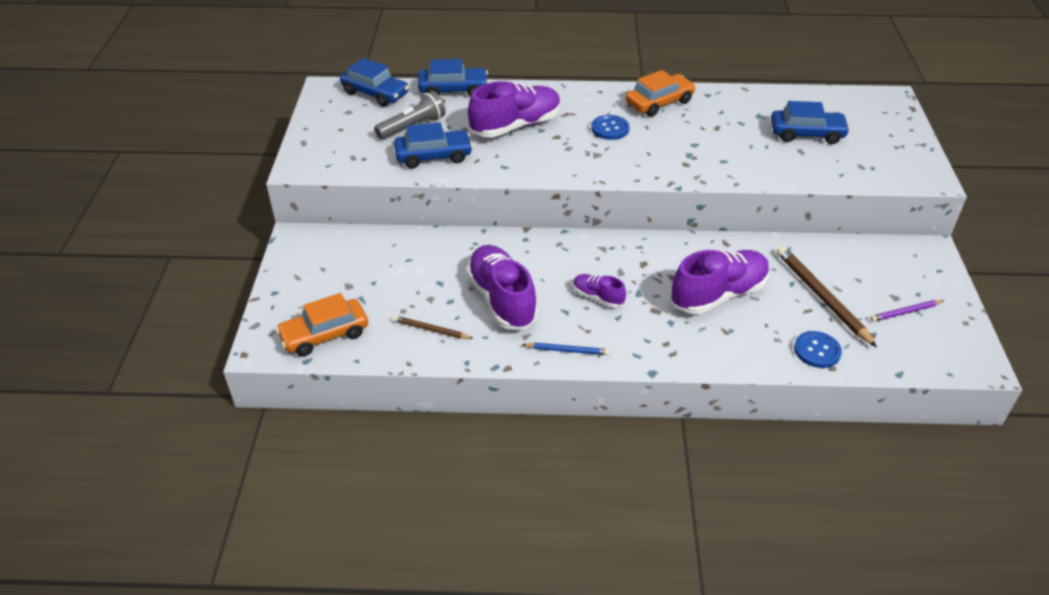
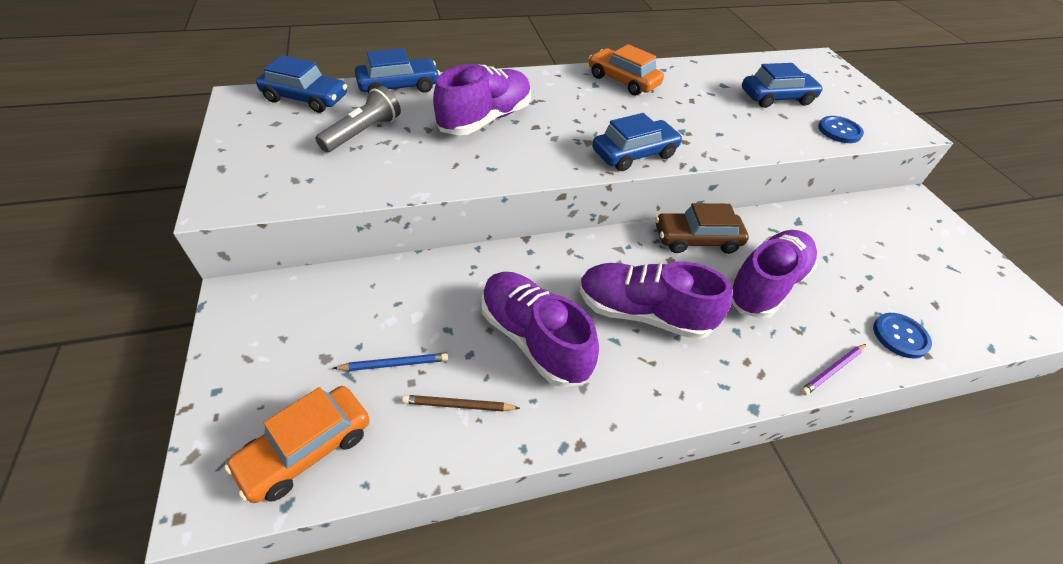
camera: 20 degrees left, 5 degrees up
blue car [394,122,473,168] -> blue car moved to [592,113,683,171]
blue pencil [522,342,610,355] -> blue pencil moved to [333,353,448,371]
purple shoe [573,274,626,308] -> purple shoe [579,261,732,340], size x1.99
blue button [591,115,629,140] -> blue button moved to [818,116,864,143]
orange car [626,70,696,117] -> orange car turned 90 degrees counterclockwise [589,44,664,96]
brown pencil [777,246,877,347] -> none
purple pencil [870,300,943,322] -> purple pencil moved to [800,344,866,396]
none -> brown car [655,203,749,254]

